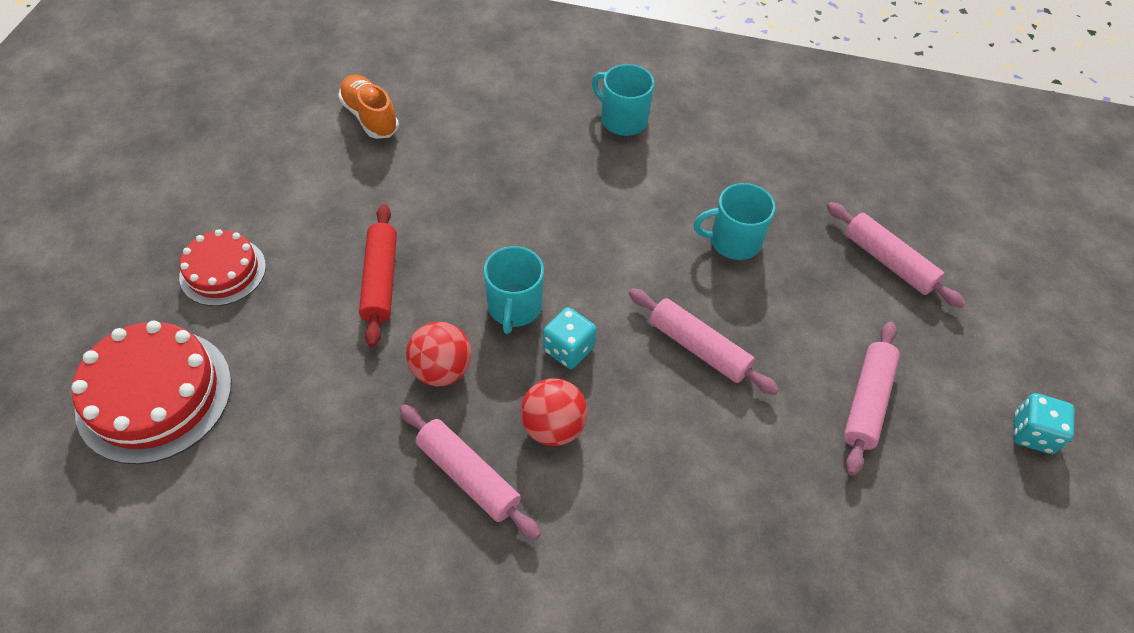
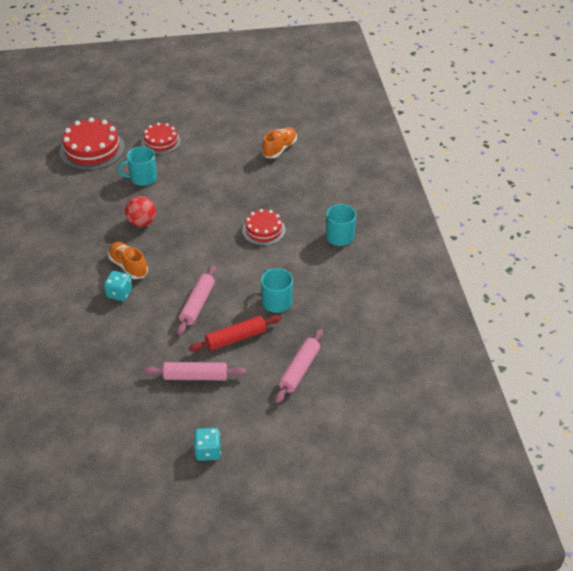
camera: 70 degrees right, 10 degrees down
red rolling pin [359,204,397,347] -> red rolling pin moved to [189,315,281,352]
pink rolling pin [400,404,541,540] -> none
turquoise mug [484,246,544,334] -> turquoise mug moved to [118,146,157,186]
red ball [520,378,588,446] -> orange shoe [108,242,148,279]
turquoise dice [543,307,597,369] -> turquoise dice moved to [104,271,132,301]
none -> red cake [242,209,286,246]

